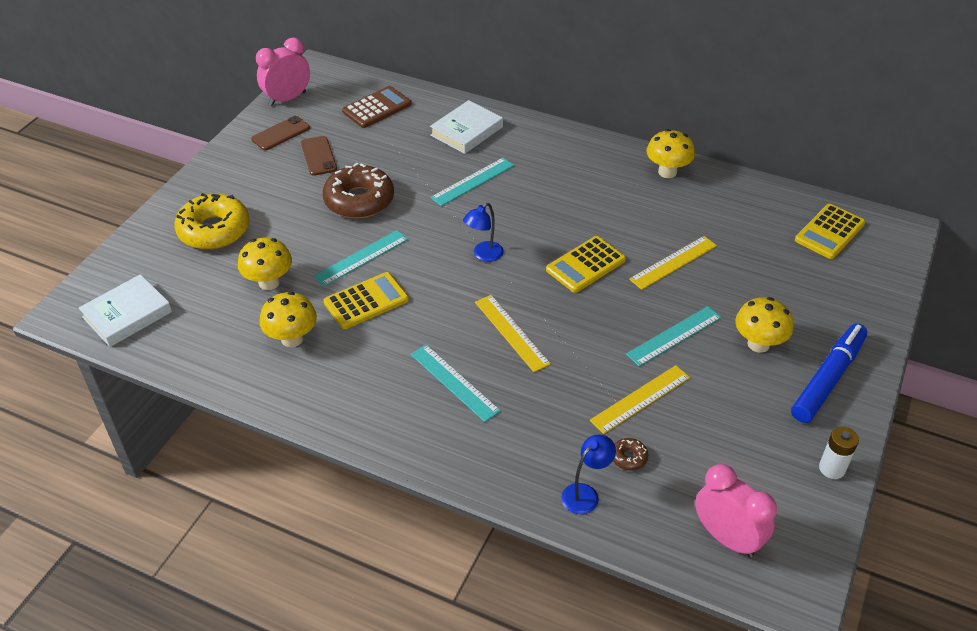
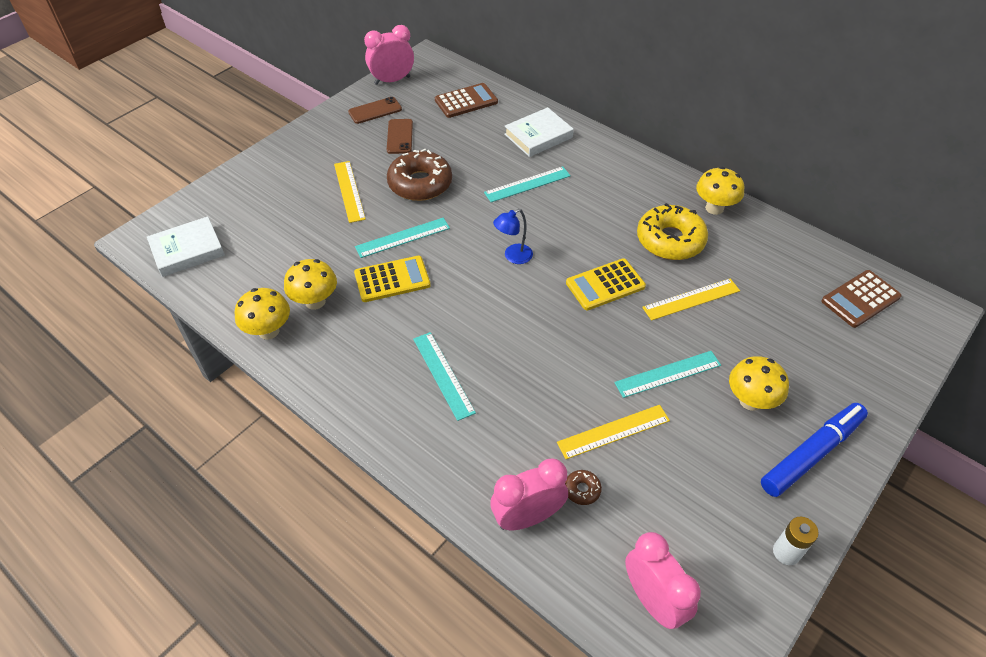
camera: 15 degrees right, 5 degrees up
yellow donut [174,193,250,250] -> yellow donut moved to [637,203,708,260]
yellow mushroom [238,237,292,290] -> yellow mushroom moved to [234,288,290,340]
yellow ruler [475,295,551,372] -> yellow ruler moved to [334,161,366,223]
blue lamp [561,434,616,514] -> pink clock [490,458,568,530]
yellow calculator [795,204,865,259] -> brown calculator [821,270,902,328]

